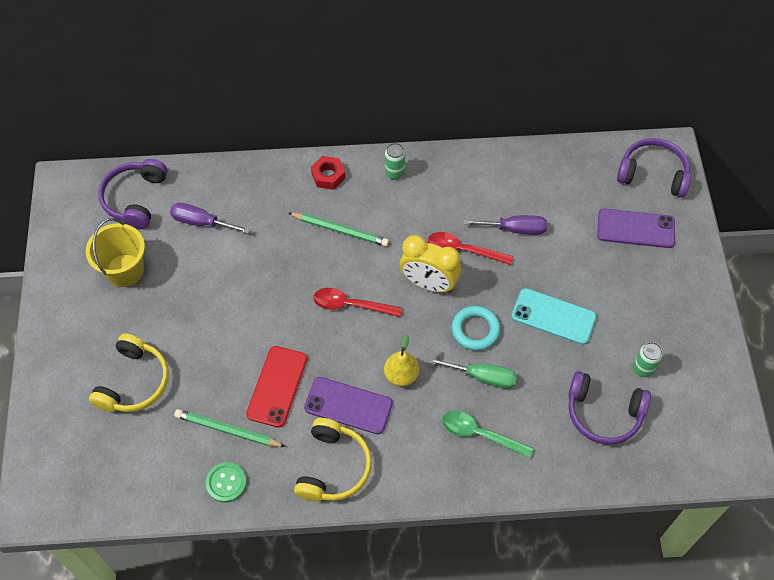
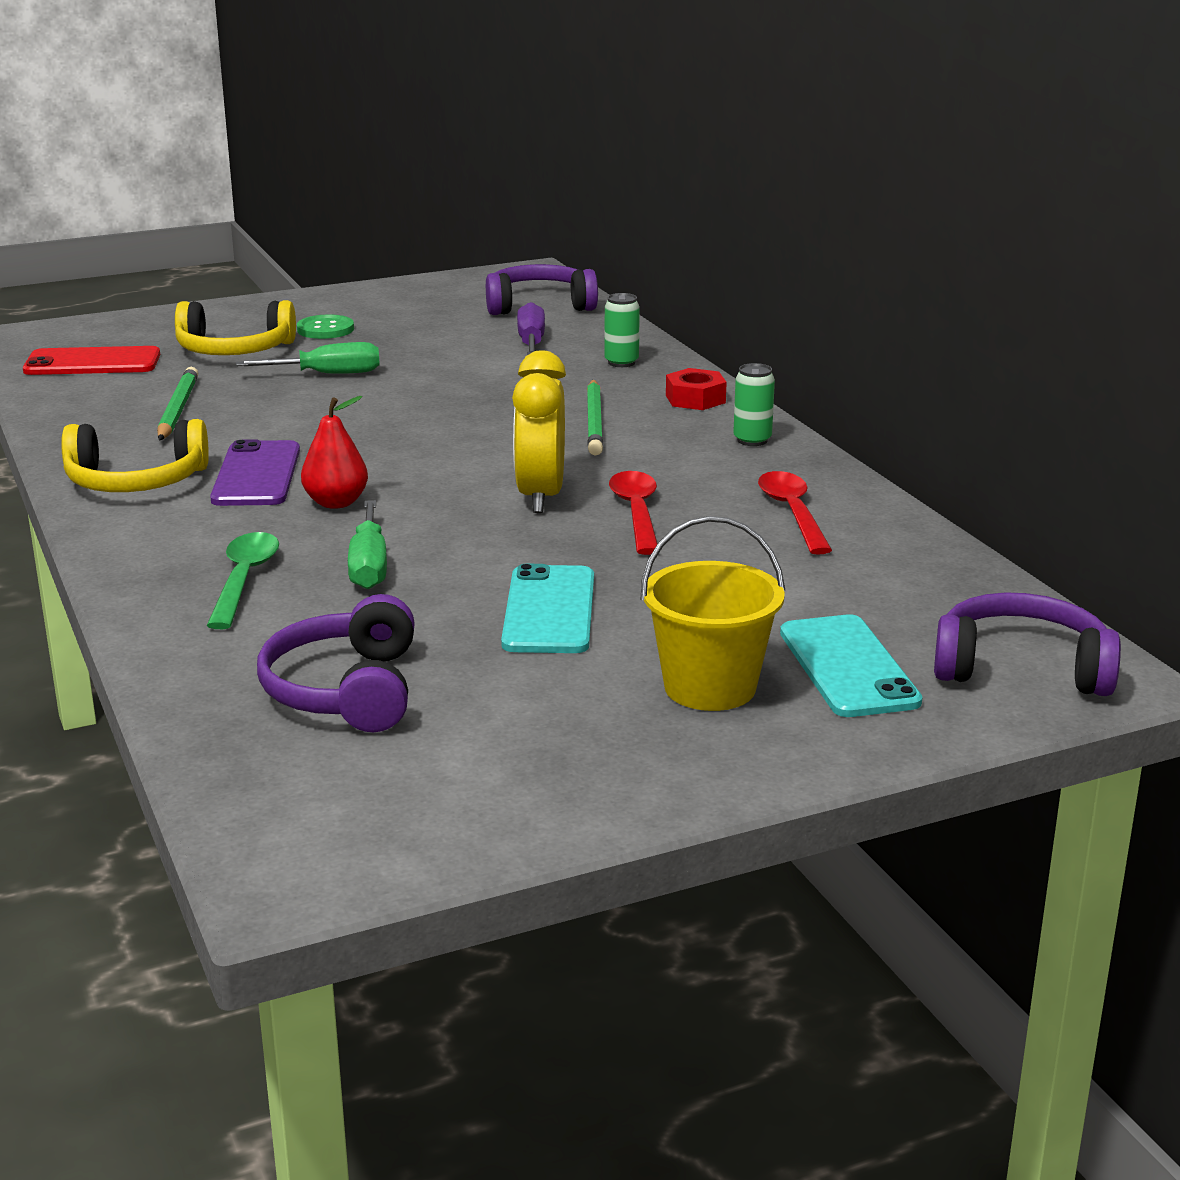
camera: 70 degrees right, 35 degrees down
yellow bucket [86,218,145,287] -> yellow bucket moved to [641,516,785,711]
green button [206,462,247,503] -> green button moved to [297,314,354,339]
red phone [246,346,307,428] -> red phone moved to [23,346,160,375]
red spoon [313,288,402,317] -> red spoon moved to [758,471,832,555]
yellow pear [384,335,419,386] -> red pear [301,396,368,509]
turquoise ring [451,306,501,351] -> none
purple screwdriver [463,215,547,235] -> none
purple phone [597,208,675,248] -> turquoise phone [780,614,923,717]
purple headphones [617,138,691,197] -> purple headphones turned 75 degrees counterclockwise [934,592,1121,696]
green can [633,342,663,377] -> green can moved to [604,293,640,367]
none -> green screwdriver [236,342,380,374]

